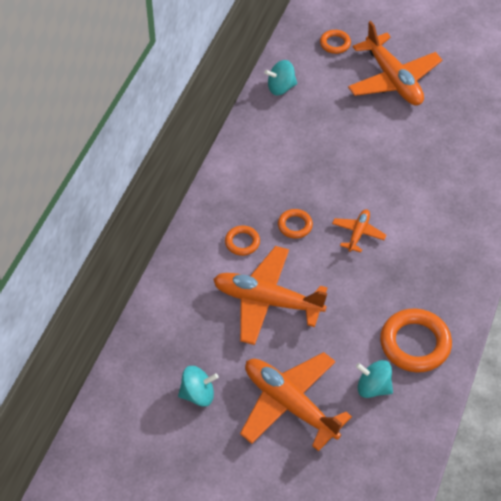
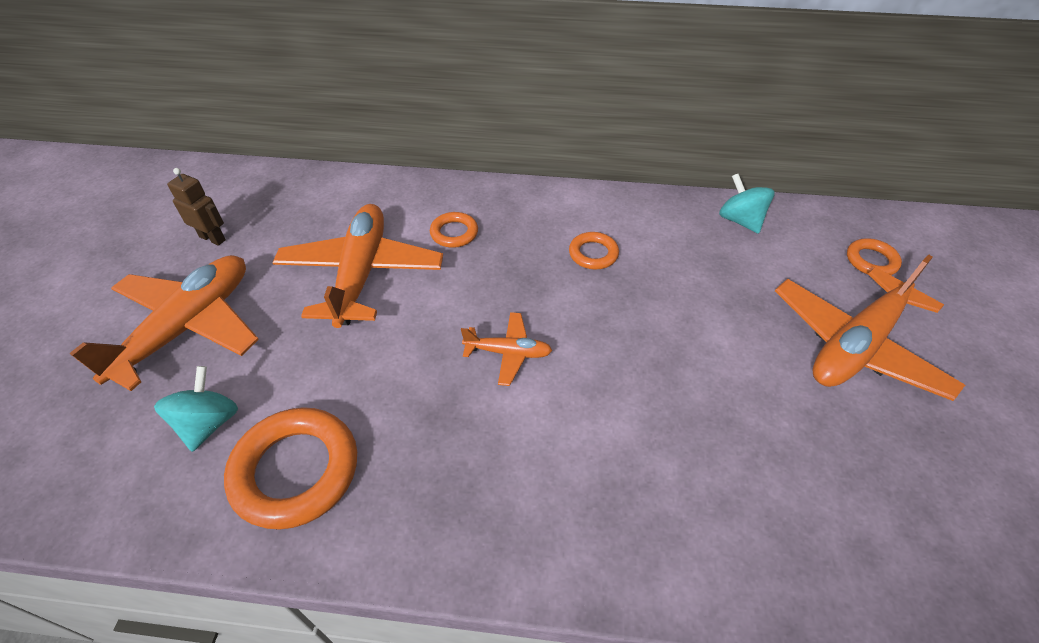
camera: 75 degrees right, 5 degrees down
turquoise spinning top [178,366,219,407] -> brown robot [167,168,226,246]
orange ring [278,209,313,239] -> orange ring moved to [569,232,619,269]

